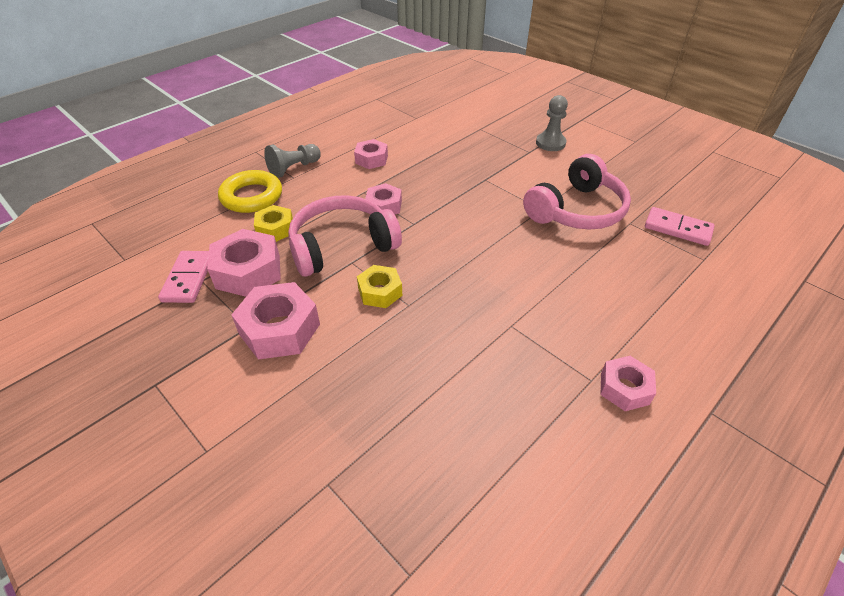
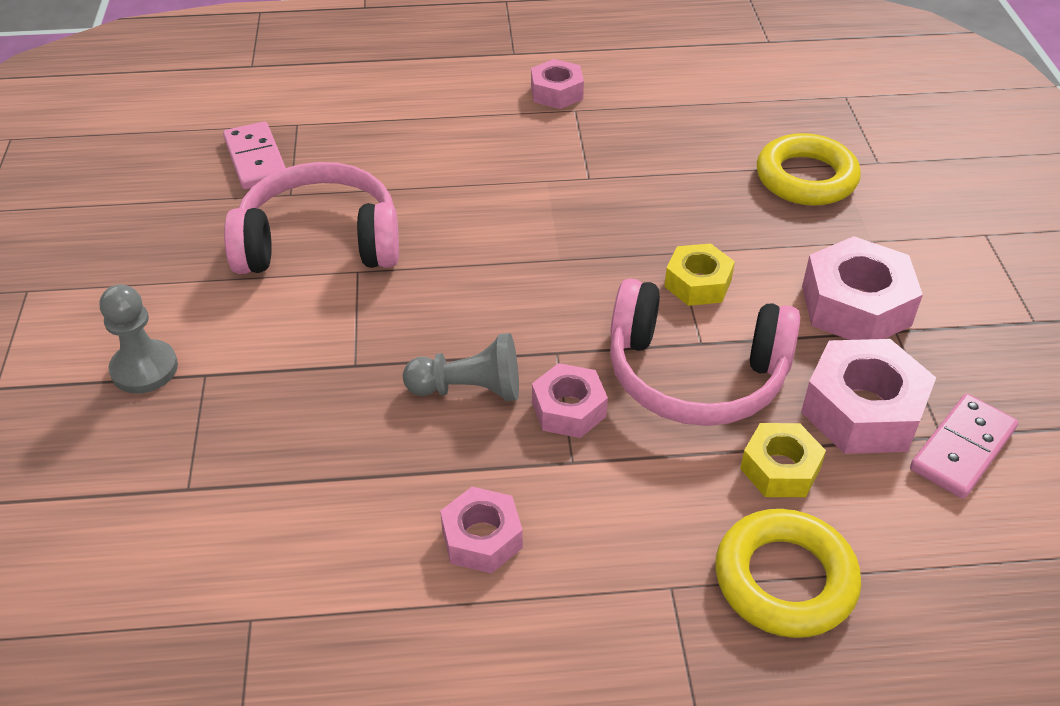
camera: 140 degrees left, 0 degrees up
grey pawn [264,144,321,178] -> grey pawn moved to [403,333,519,401]
none -> yellow ring [757,133,861,206]

